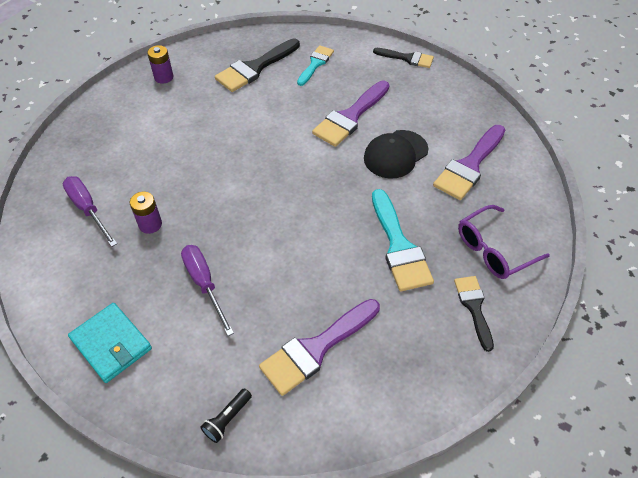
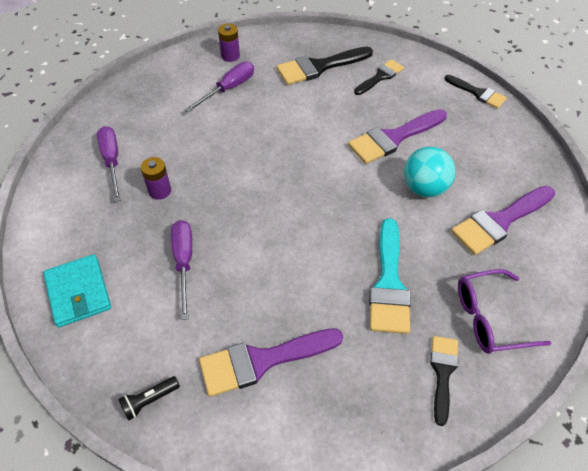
camera: 20 degrees right, 0 degrees up
turquoise brush [297,45,334,86] -> black brush [354,59,404,95]
black cap [364,130,429,179] -> turquoise ball [404,147,456,197]
none -> purple screwdriver [185,62,254,112]

